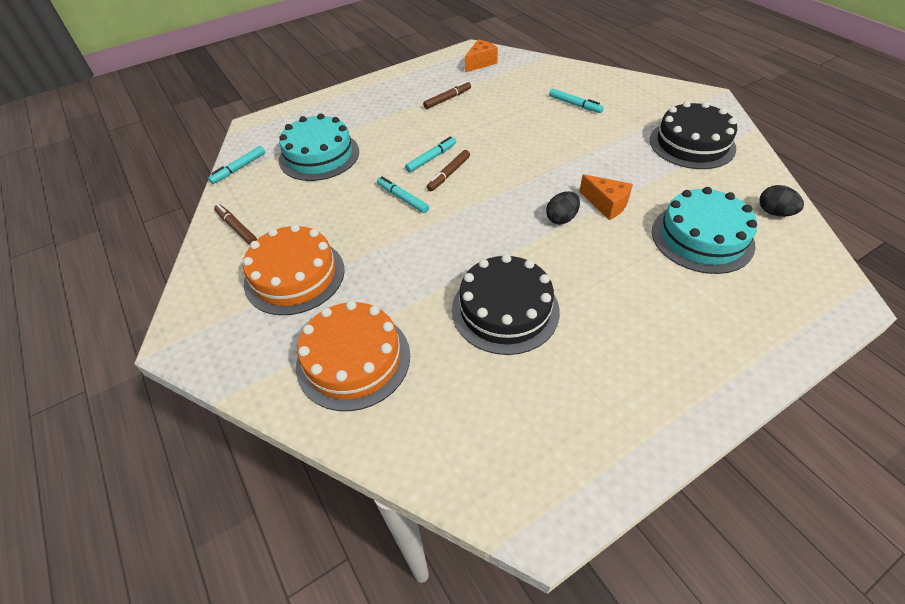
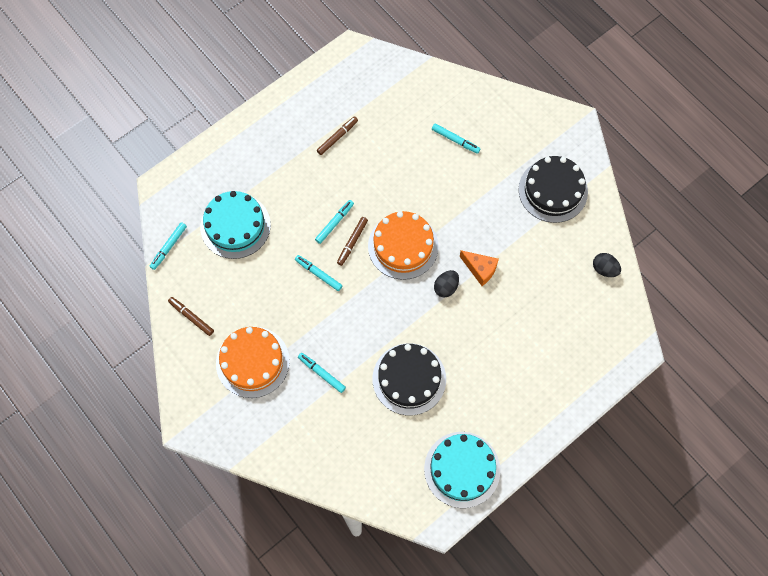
camera: 10 degrees left, 20 degrees up
orange cake [296,301,410,411] -> orange cake moved to [368,211,439,280]
orange cheese [465,40,498,72] -> none
turquoise cake [652,187,757,274] -> turquoise cake moved to [424,432,500,508]
none -> turquoise marker [298,353,346,393]

